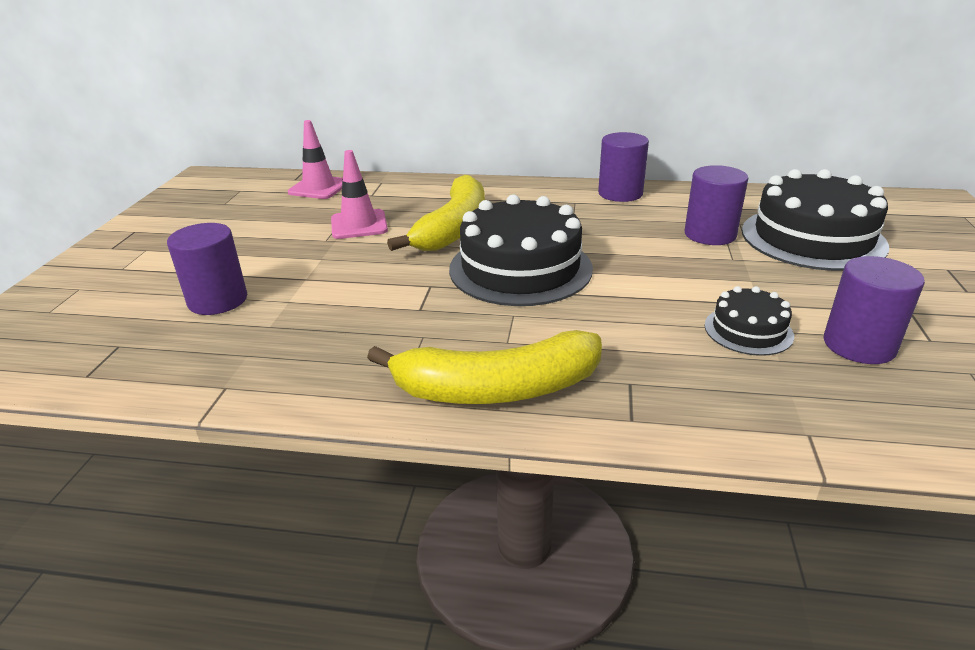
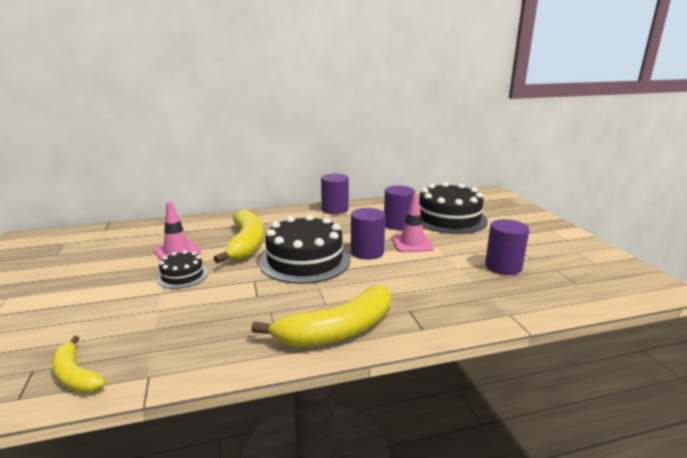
camera: 25 degrees left, 10 degrees down
purple cylinder [167,223,247,315] -> purple cylinder moved to [351,208,385,260]
pink traffic cone [288,120,343,199] -> pink traffic cone moved to [392,195,434,252]
black cake [705,286,794,356] -> black cake moved to [157,250,208,289]
none -> yellow banana [51,336,106,393]

